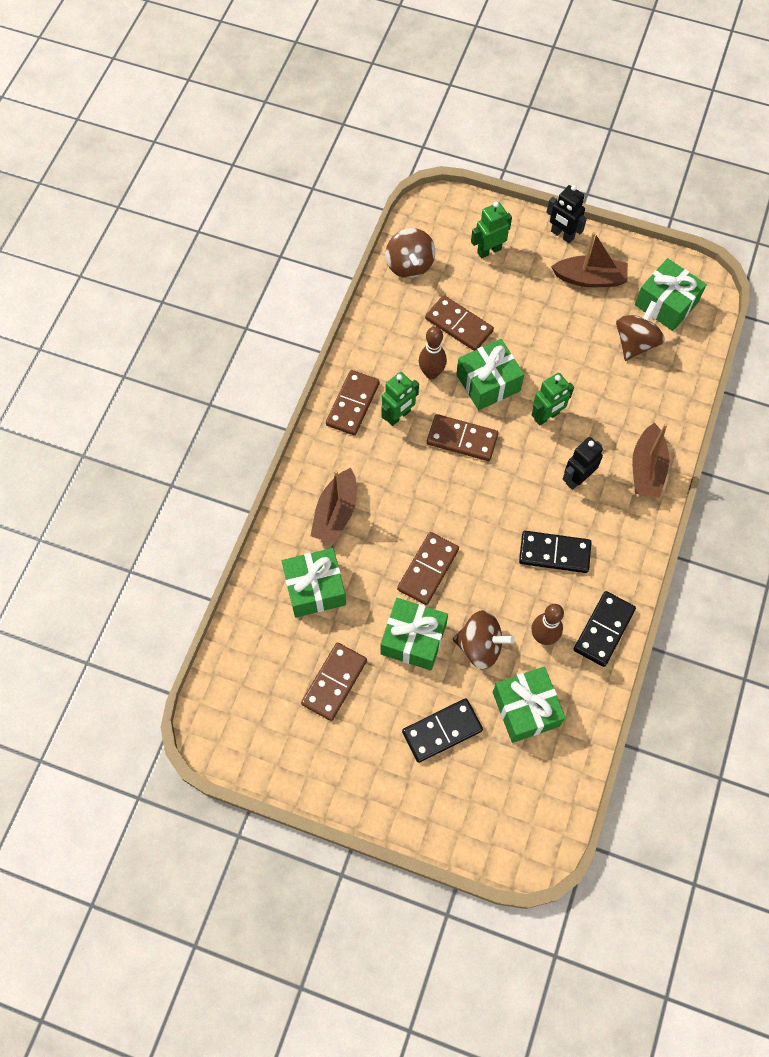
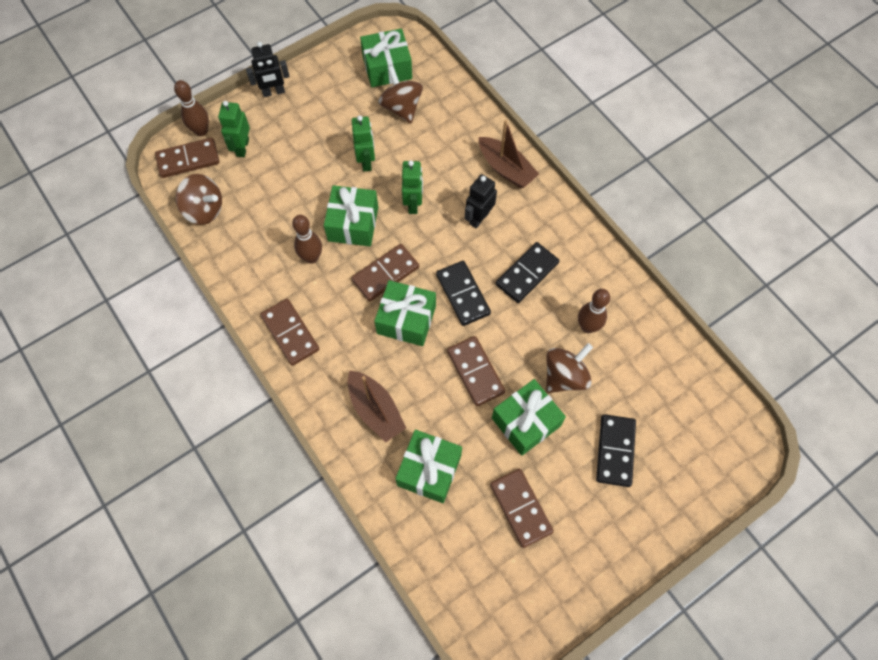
camera: 55 degrees left, 0 degrees up
green robot [381,372,419,426] -> green robot moved to [352,115,375,171]
brown domino [425,295,494,351] -> brown domino moved to [155,138,219,178]
green gift [493,667,566,743] -> green gift moved to [374,280,436,346]
brown boat [551,232,628,287] -> none
black robot [563,437,603,490] -> black robot turned 45 degrees clockwise [465,174,497,229]
black domino [574,591,636,667] -> black domino moved to [436,261,491,326]
none -> brown bowling pin [174,80,209,136]

